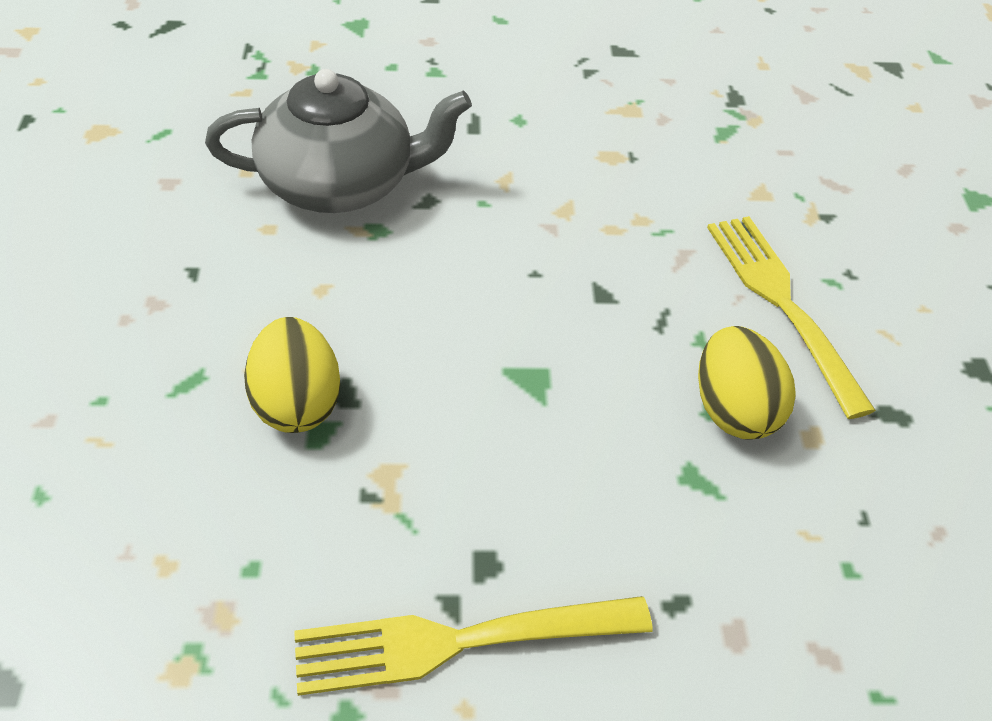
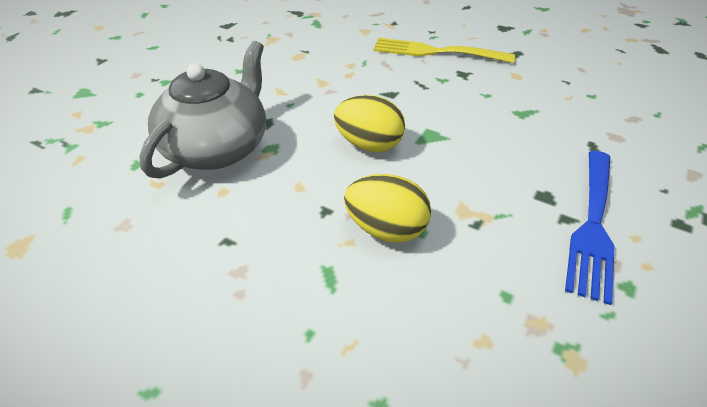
camera: 55 degrees left, 5 degrees down
yellow fork [294,596,653,696] -> blue fork [565,151,615,305]
yellow egg [698,326,796,440] -> yellow egg moved to [334,95,405,152]

